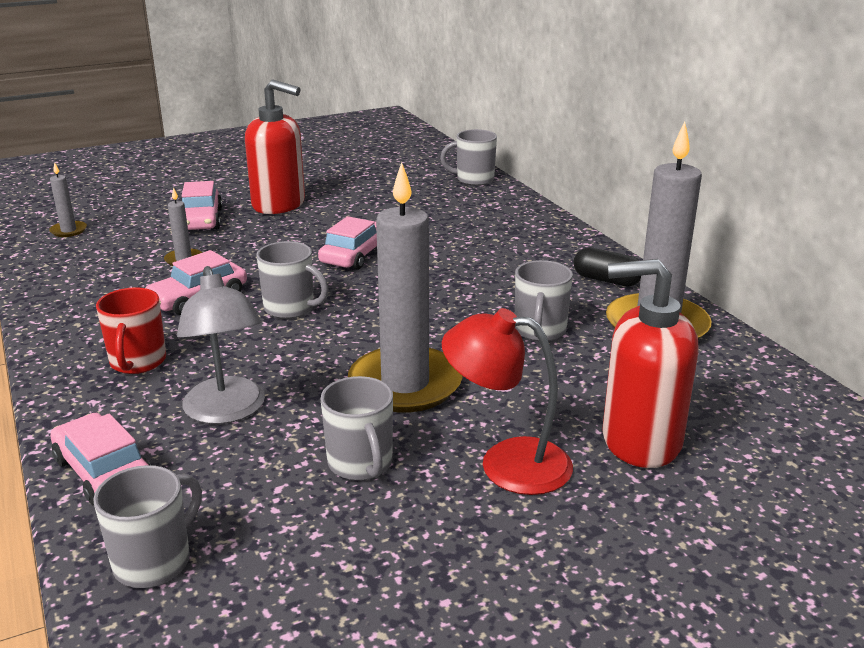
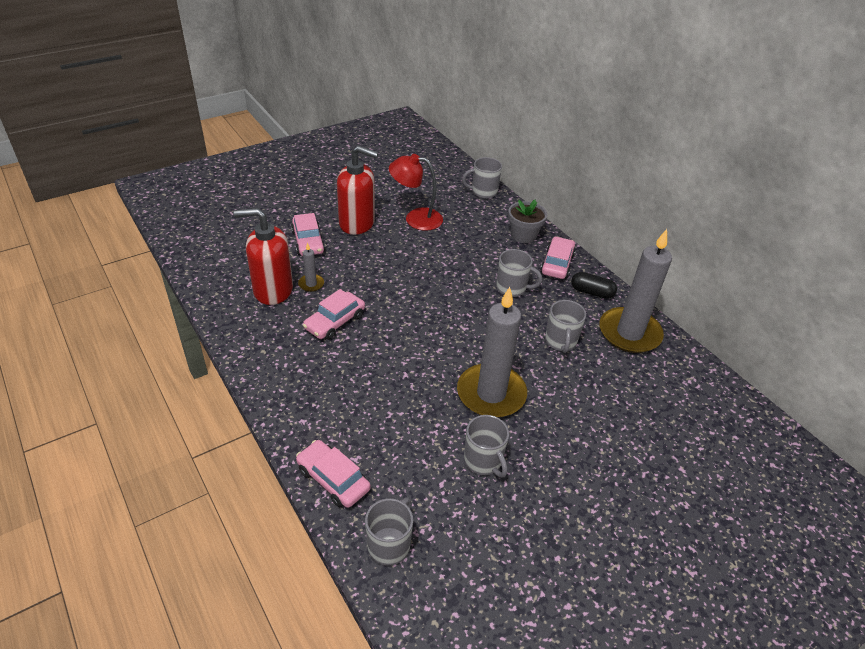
camera: 10 degrees left, 15 degrees up
grey candle [49,162,87,237] -> none
red mug [96,287,166,374] -> none
grey lamp [177,266,265,424] -> none
grey mug [257,241,328,319] -> grey mug moved to [496,249,542,297]
pink car [318,216,377,270] -> pink car moved to [540,236,576,279]
red lamp [442,308,573,495] -> red lamp moved to [389,154,443,231]
red soap dispenser [602,259,698,468] -> red soap dispenser moved to [234,208,293,305]
none -> grey flower pot [508,199,547,243]

